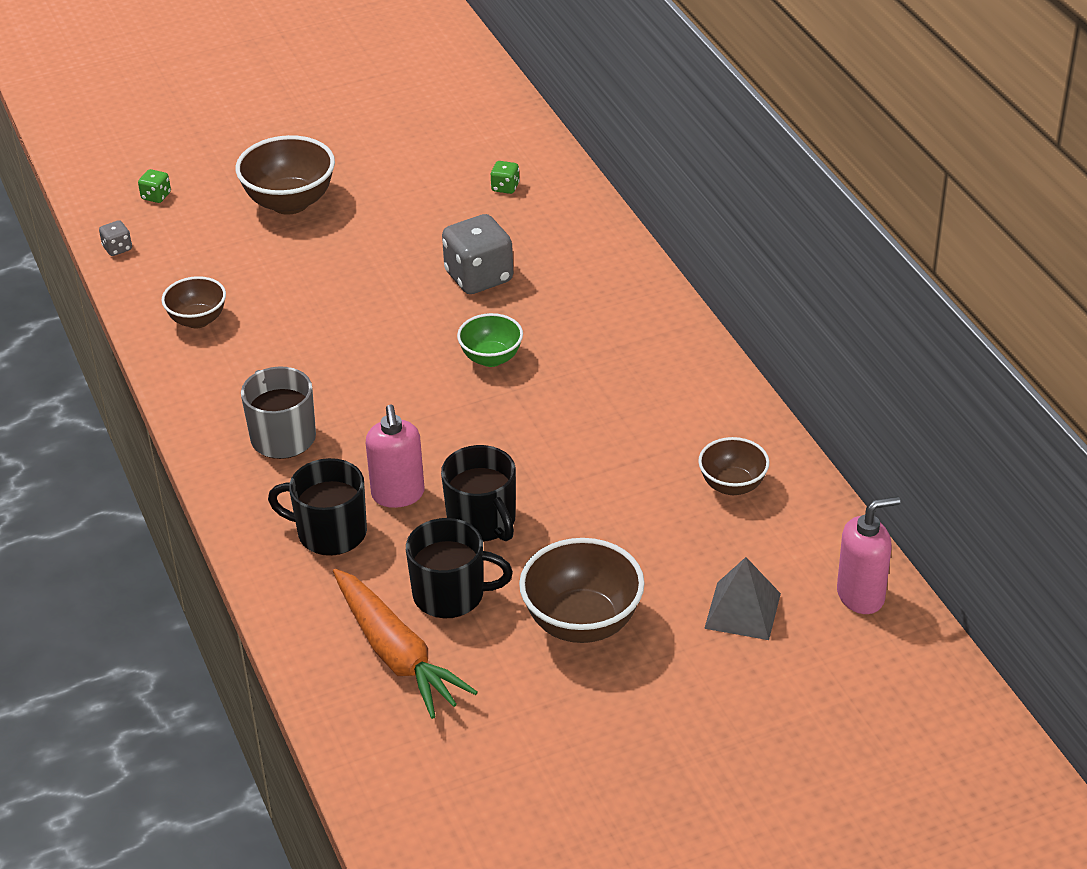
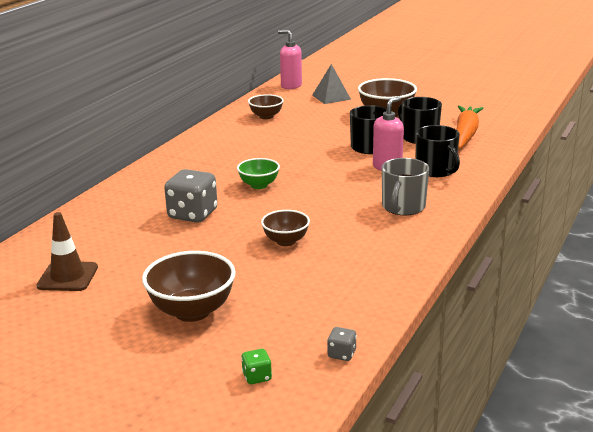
camera: 130 degrees left, 15 degrees down
brown bowl [162,276,226,328] -> brown bowl moved to [261,210,310,246]
green dice [491,161,520,194] -> none
none -> brown traffic cone [36,212,98,291]

